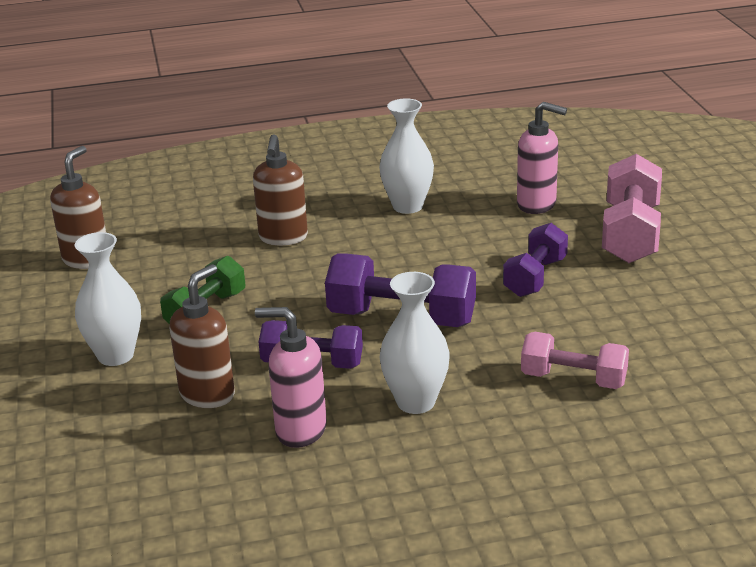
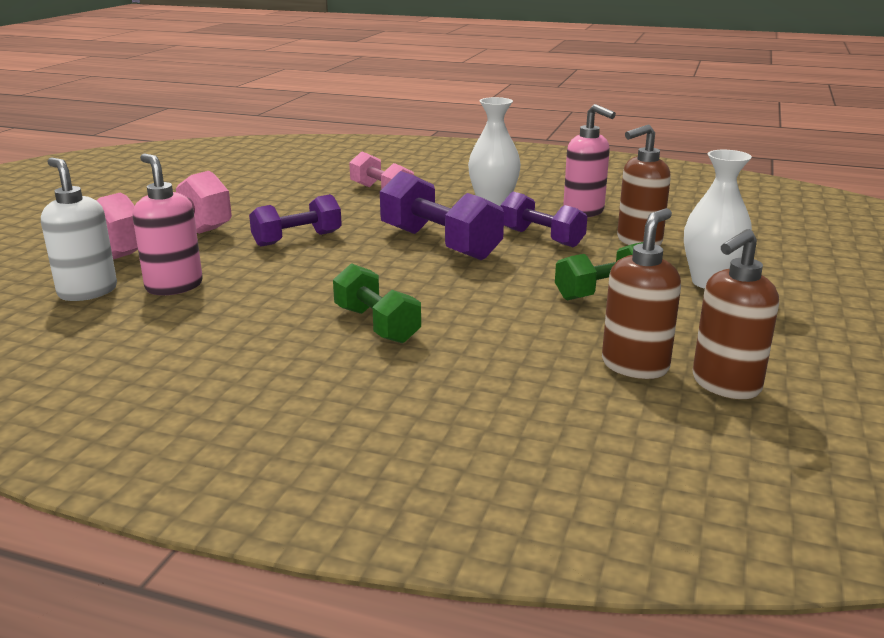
camera: 150 degrees left, 5 degrees down
brown soap dispenser [253,134,308,246] -> brown soap dispenser moved to [602,208,681,379]
white vase [379,99,434,214] -> none
none -> white soap dispenser [41,157,117,301]
none -> green dumbbell [333,263,421,343]

